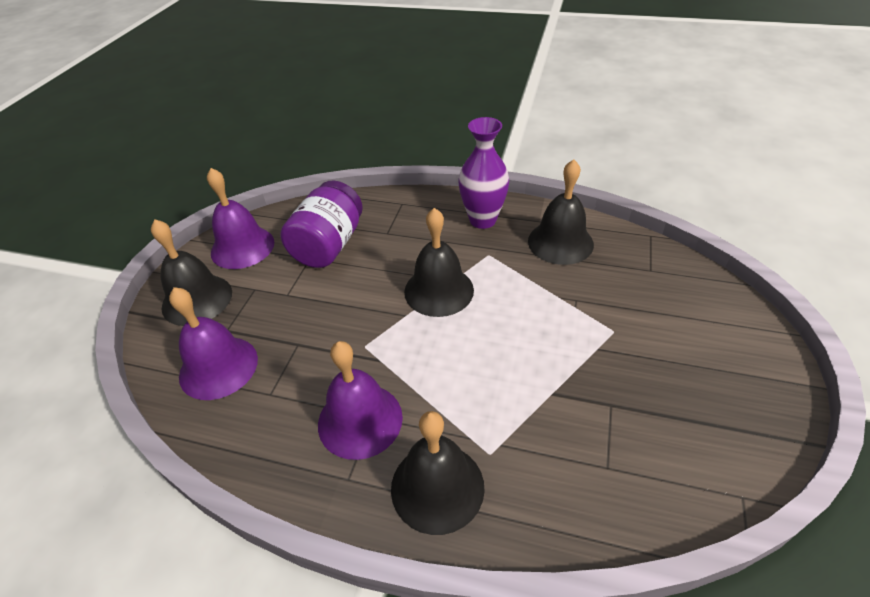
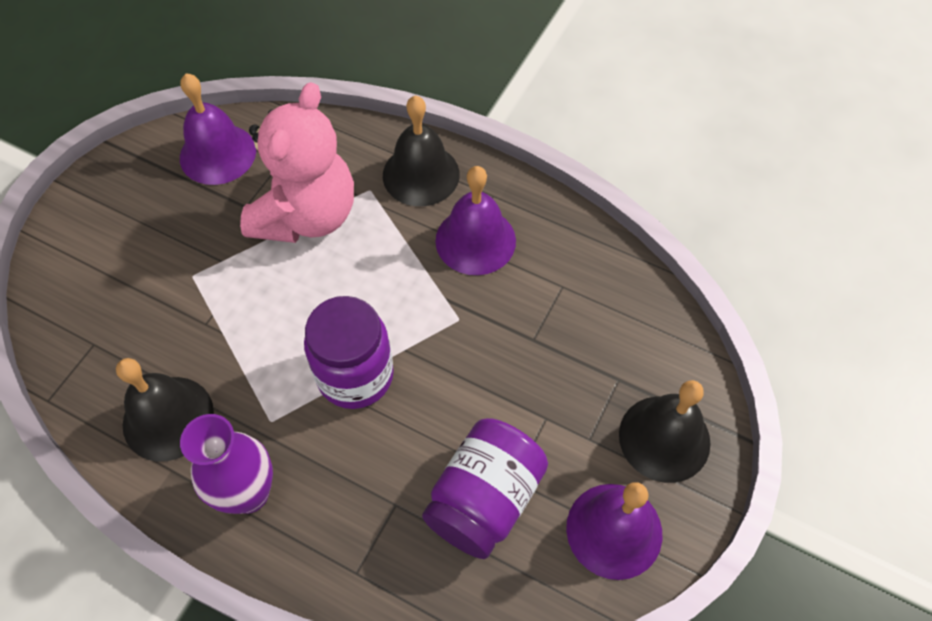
camera: 170 degrees left, 15 degrees up
purple bell [169,287,258,400] -> purple bell moved to [180,73,256,185]
black bell [404,208,474,317] -> purple jar [304,296,394,409]
none -> pink teddy bear [240,82,354,243]

